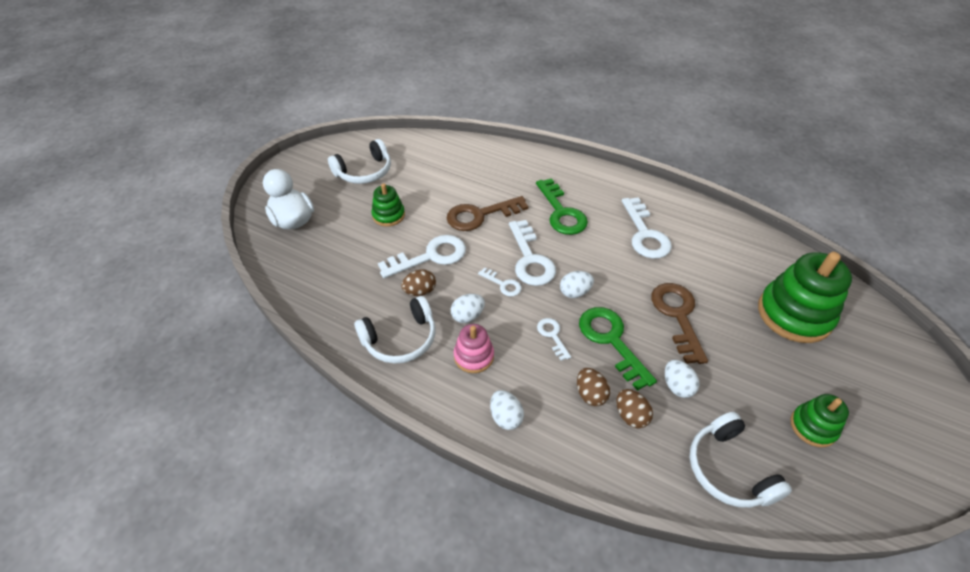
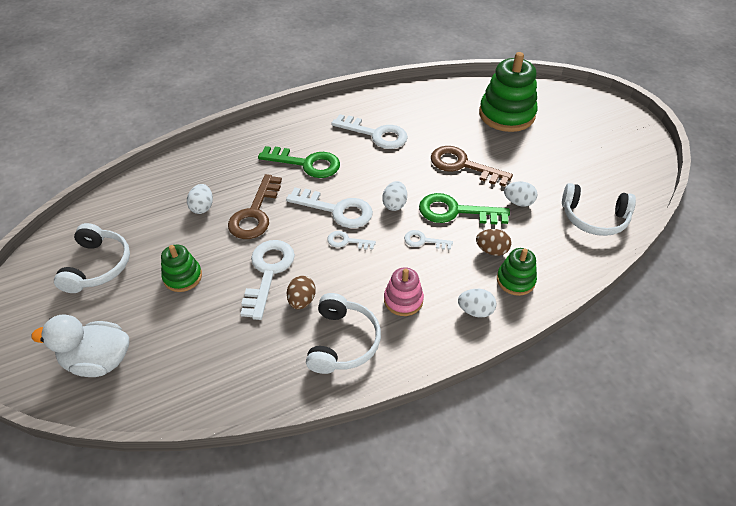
camera: 55 degrees left, 0 degrees up
white egg [451,294,485,323] -> white egg moved to [187,184,213,214]
white key [478,267,522,297] -> white key turned 150 degrees counterclockwise [327,231,376,250]
brown egg [616,389,653,428] -> none
green stacking toy [791,394,849,447] -> green stacking toy moved to [497,248,537,296]

